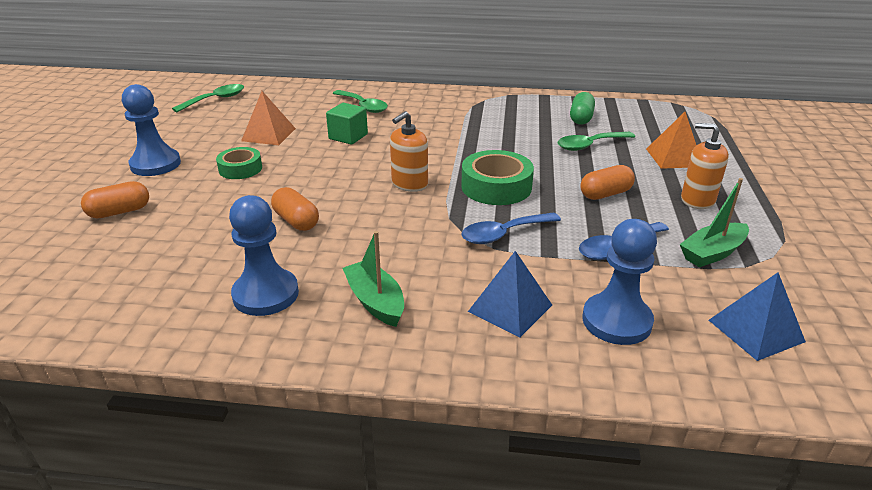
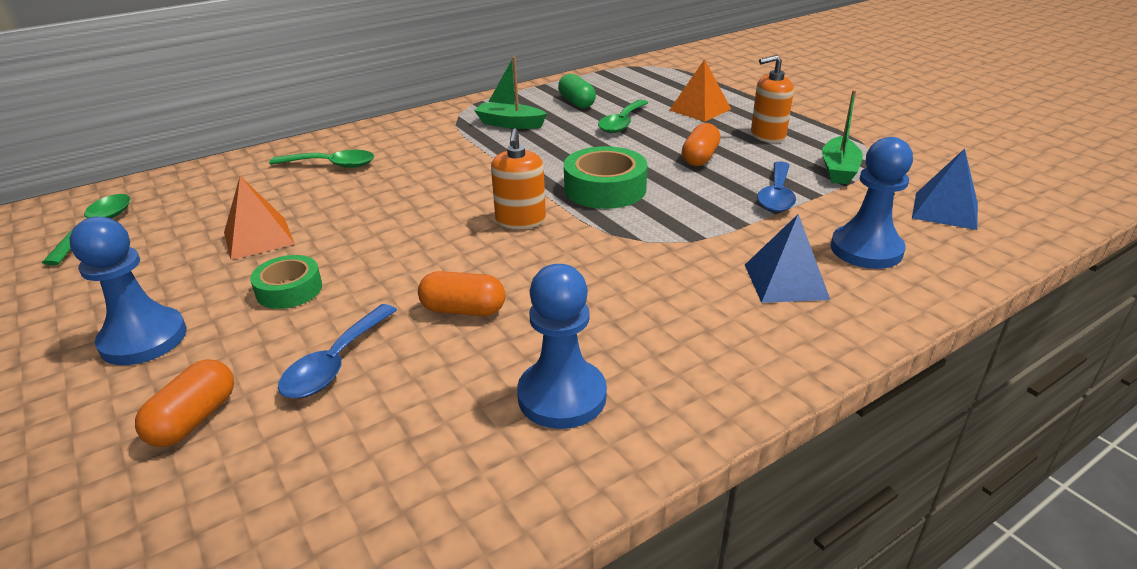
camera: 40 degrees left, 0 degrees up
green cube [326,103,368,145] -> none
green boat [343,231,404,327] -> green boat moved to [474,57,547,129]
blue spoon [461,212,561,244] -> blue spoon moved to [278,304,397,398]

